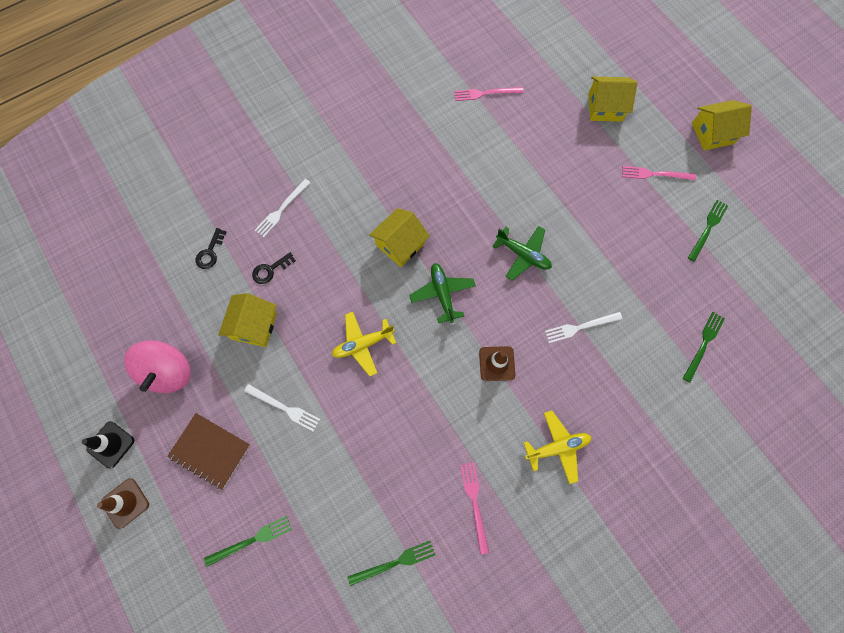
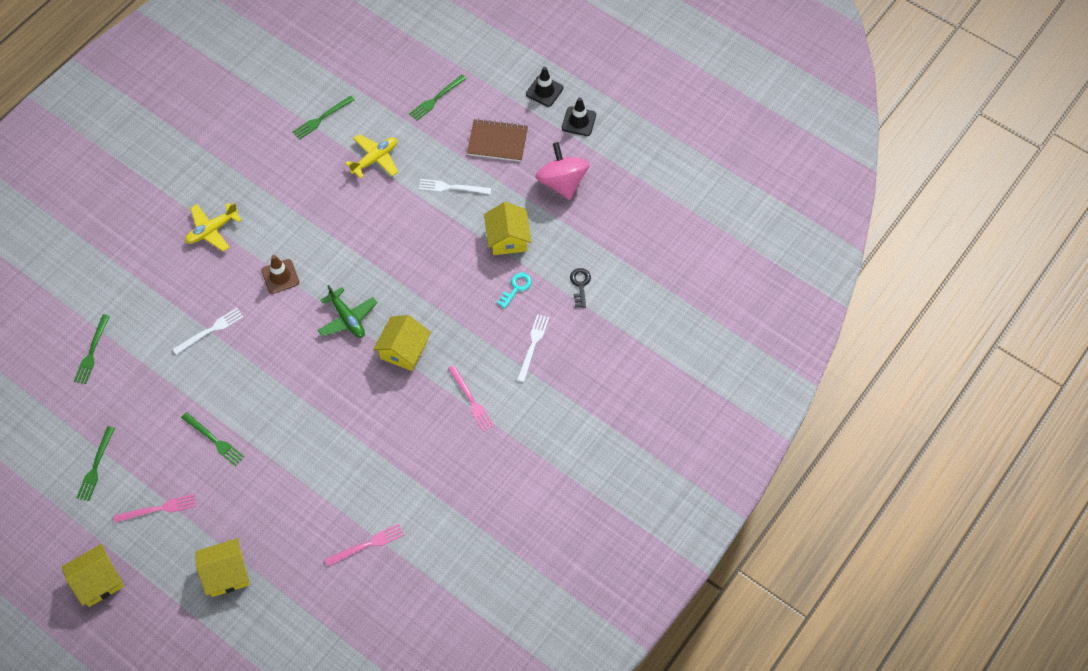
camera: 160 degrees right, 10 degrees down
brown traffic cone [97,478,149,529] -> black traffic cone [526,67,563,107]
black key [252,252,296,284] -> turquoise key [497,273,532,309]
yellow plane [332,312,396,376] -> yellow plane moved to [345,134,398,179]
pink fork [460,462,489,554] -> pink fork moved to [448,365,495,432]
green plane [492,226,552,281] -> none
none -> green fork [181,412,244,466]

